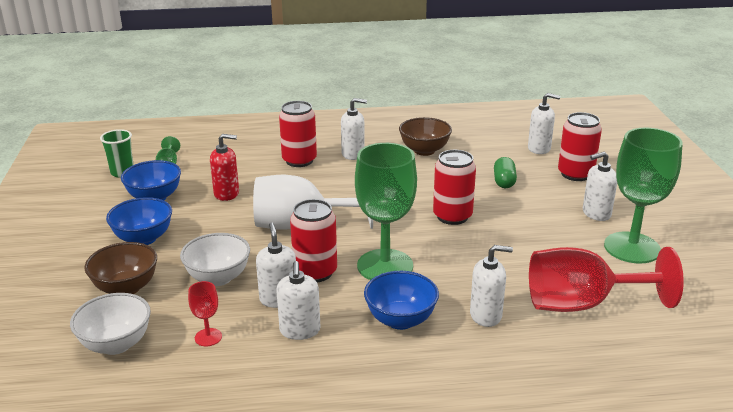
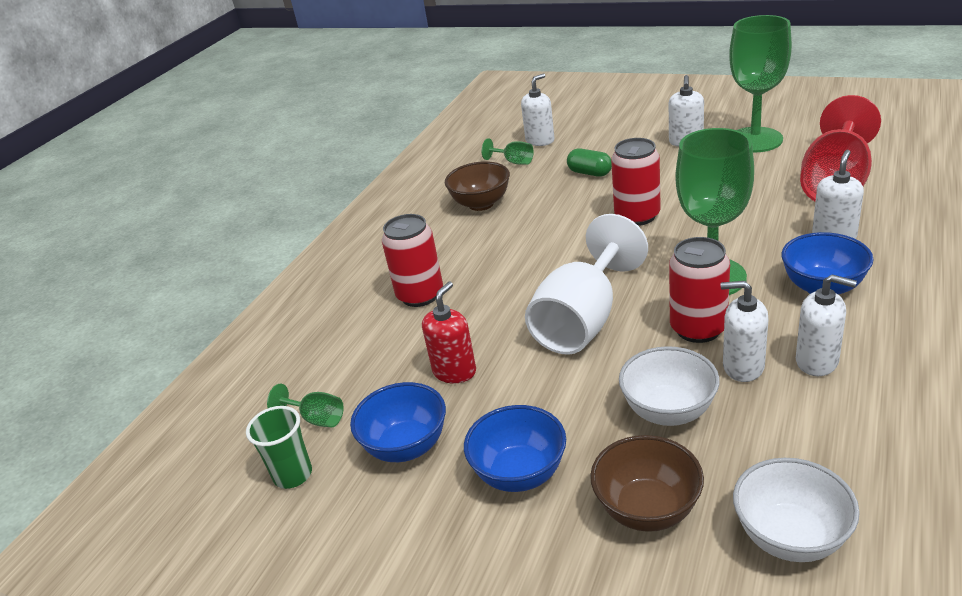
camera: 55 degrees left, 5 degrees up
red goblet [188,281,222,346] -> none
white soap dispenser [341,98,367,160] -> none
red can [558,112,602,181] -> none
none -> green goblet [482,138,533,165]

